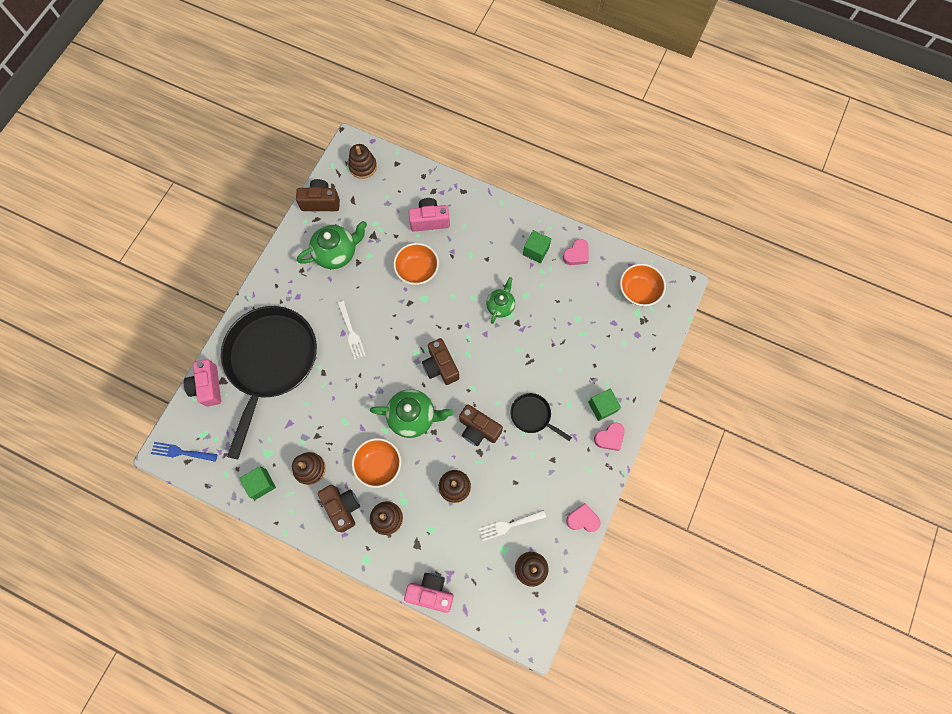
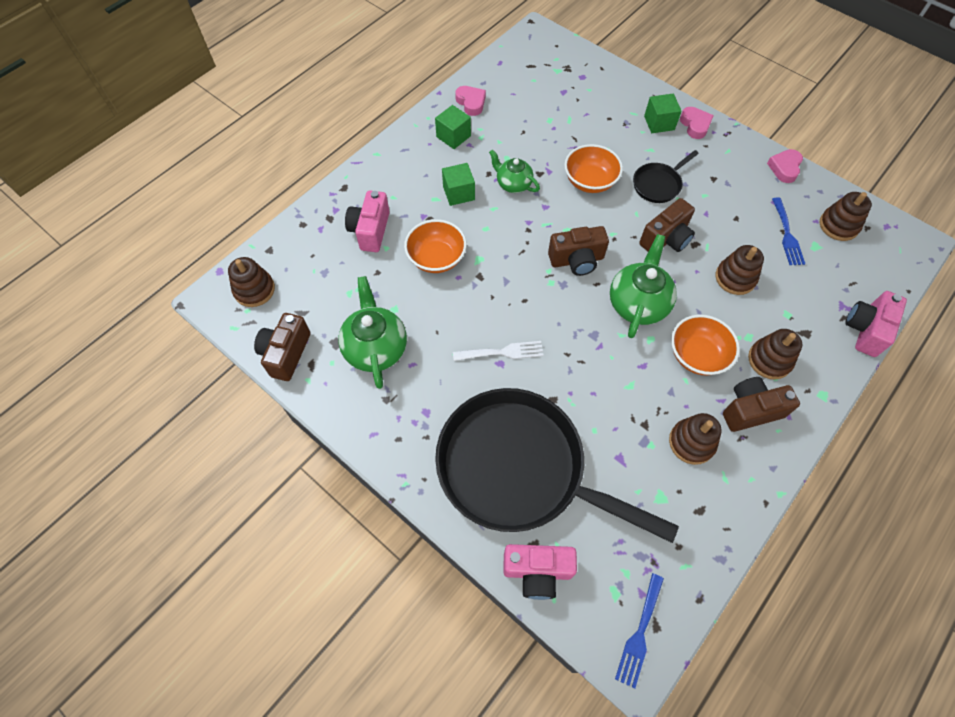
camera: 75 degrees left, 10 degrees down
green cube [239,466,276,499] -> green cube moved to [442,163,475,206]
white fork [479,510,546,541] -> blue fork [772,197,805,265]
orange bowl [620,263,666,306] -> orange bowl moved to [564,144,623,193]

